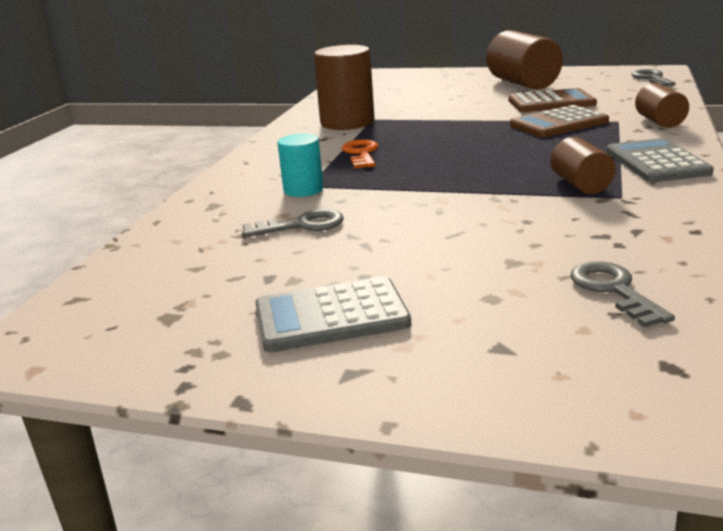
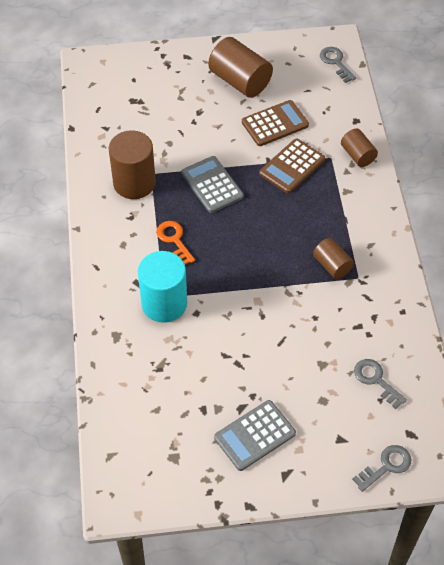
camera: 25 degrees left, 30 degrees up
grey key [242,209,344,237] -> grey key moved to [352,445,411,492]
turquoise cylinder [277,134,324,197] -> turquoise cylinder [138,251,187,323], size x1.74
grey calculator [607,138,714,182] -> grey calculator moved to [181,156,244,213]

